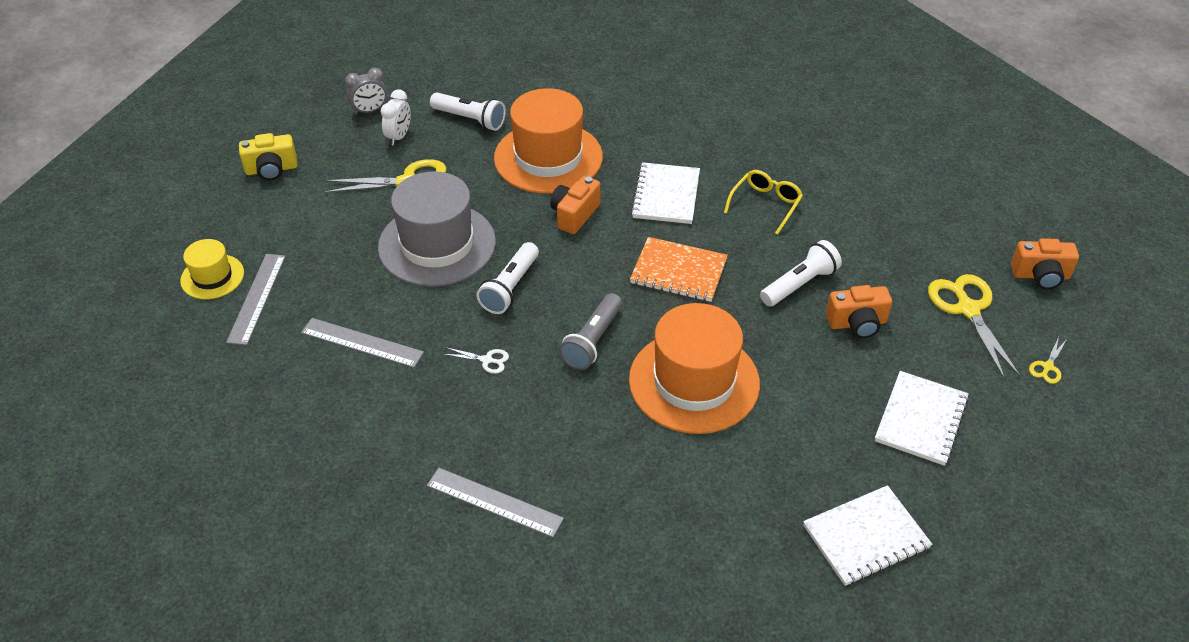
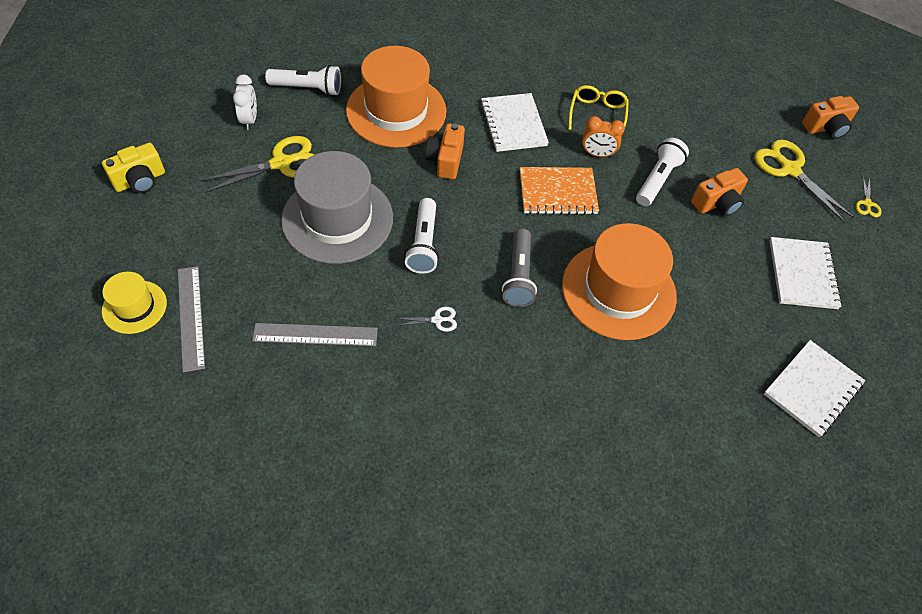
camera: 25 degrees left, 10 degrees up
grey clock [345,68,387,115] -> none
grey ruler [427,468,564,538] -> none
none -> orange clock [582,116,625,157]

